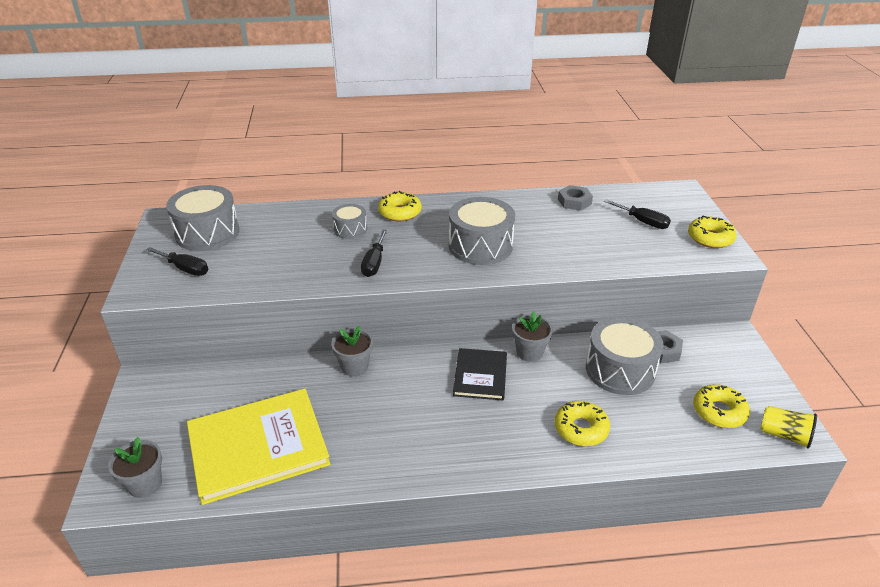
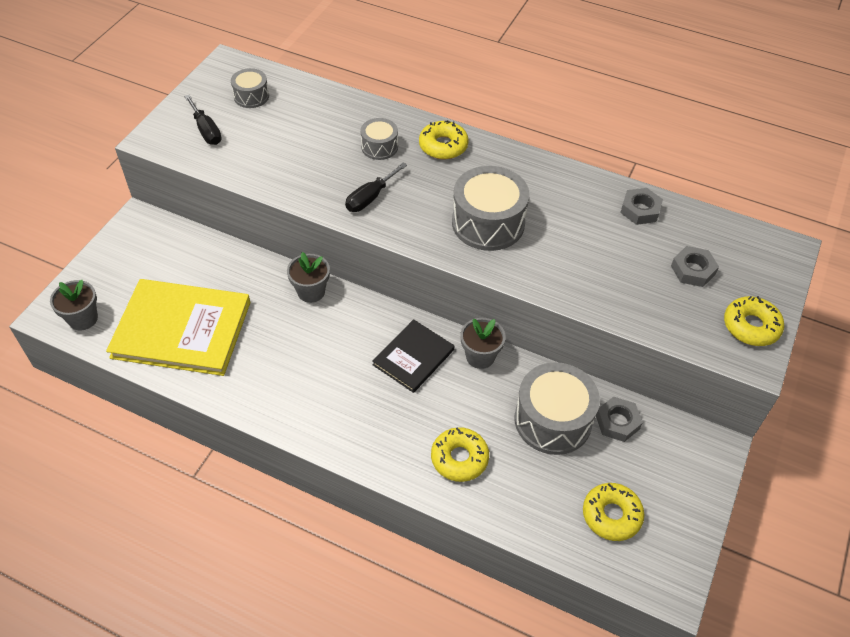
camera: 30 degrees right, 15 degrees up
grey drum [166,185,239,251] -> grey drum [231,68,269,108], size x0.54
black screwdriver [604,199,671,229] -> grey nut [671,246,719,287]
yellow cup [761,406,817,449] -> none

